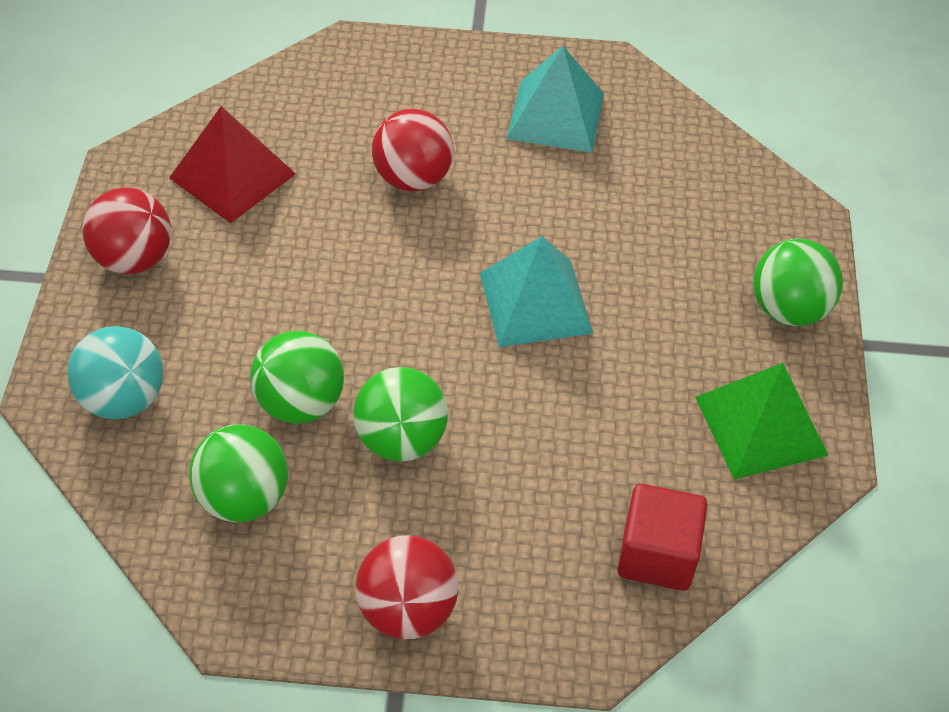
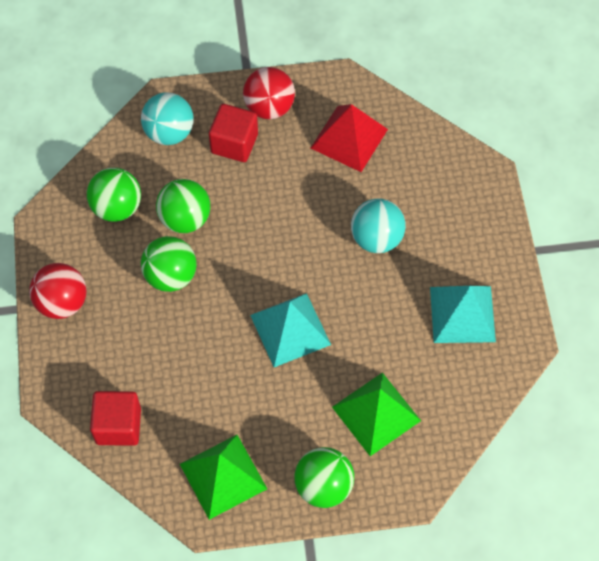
camera: 80 degrees right, 10 degrees up
red ball [372,109,454,192] -> turquoise ball [351,199,406,253]
none -> red cube [209,104,258,162]
none -> green pyramid [332,373,421,456]

